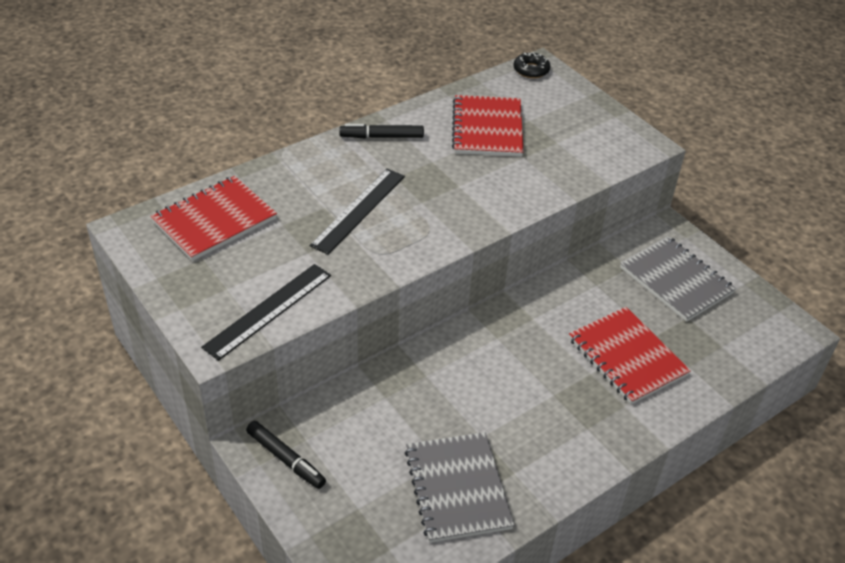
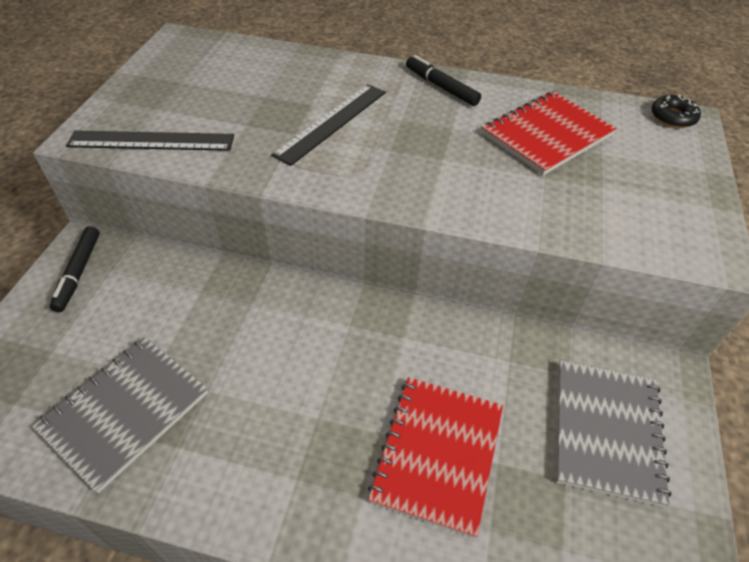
camera: 50 degrees right, 5 degrees up
red notebook [150,176,277,261] -> none
black ruler [309,169,405,255] -> black ruler turned 45 degrees counterclockwise [271,84,386,166]

